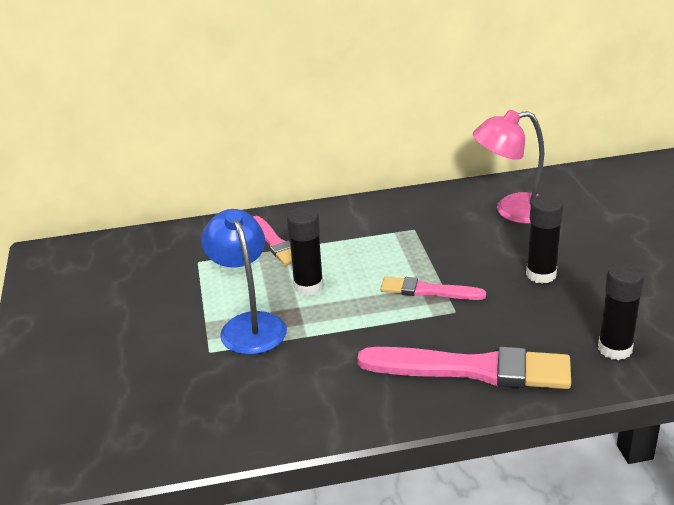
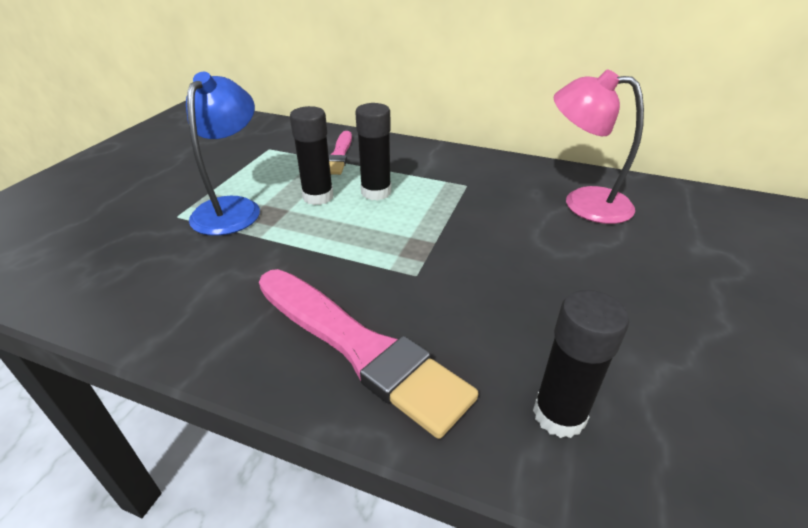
camera: 30 degrees right, 5 degrees up
pink brush [381,277,486,300] -> none
black glue stick [526,194,564,284] -> black glue stick moved to [355,103,391,201]

